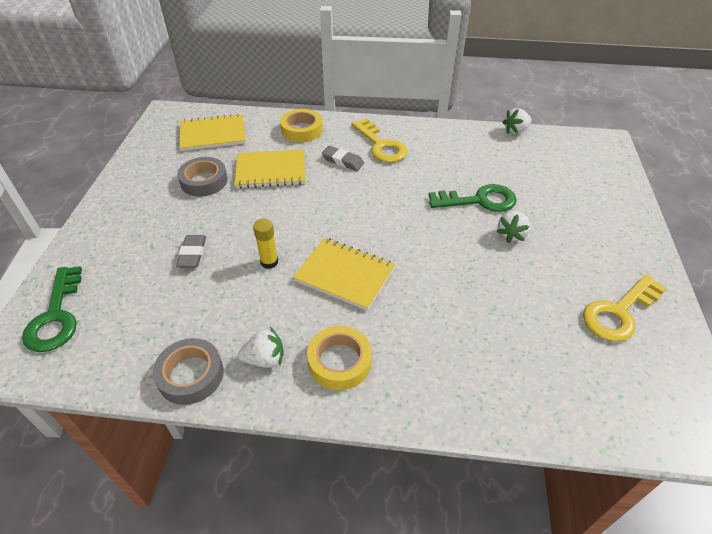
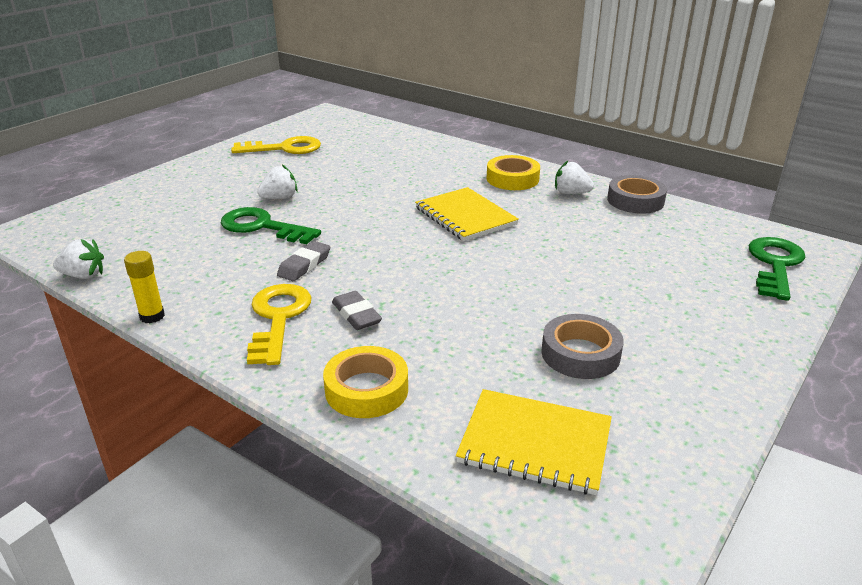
camera: 150 degrees left, 15 degrees down
grey eraser [176,235,206,267] -> grey eraser moved to [277,241,330,281]
yellow notebook [234,149,305,188] -> none
yellow glue stick [253,219,278,269] -> yellow glue stick moved to [124,251,165,323]

